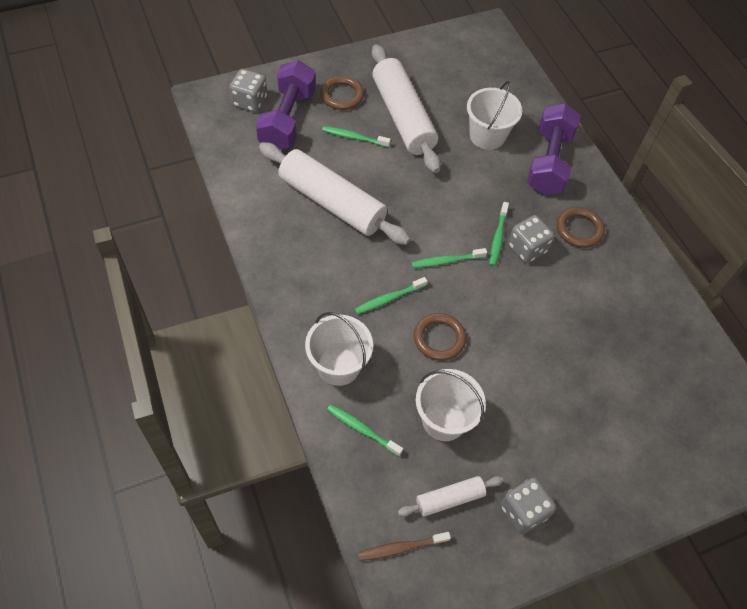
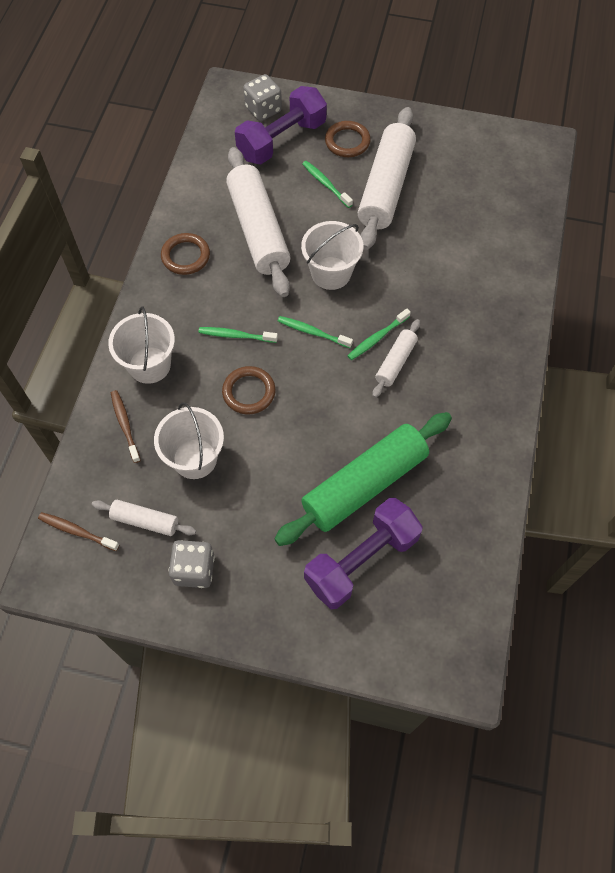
camera: 40 degrees right, 5 degrees up
green toothbrush [327,405,403,456] -> brown toothbrush [111,390,141,463]
white bucket [467,81,522,150] -> white bucket moved to [301,221,363,290]
grey dice [508,215,555,263] -> white rolling pin [372,319,420,398]
purple dumbbell [527,103,581,195] -> purple dumbbell moved to [304,498,423,609]
brown ring [557,207,605,248] -> brown ring moved to [161,233,210,275]
none -> green rolling pin [275,412,452,546]

